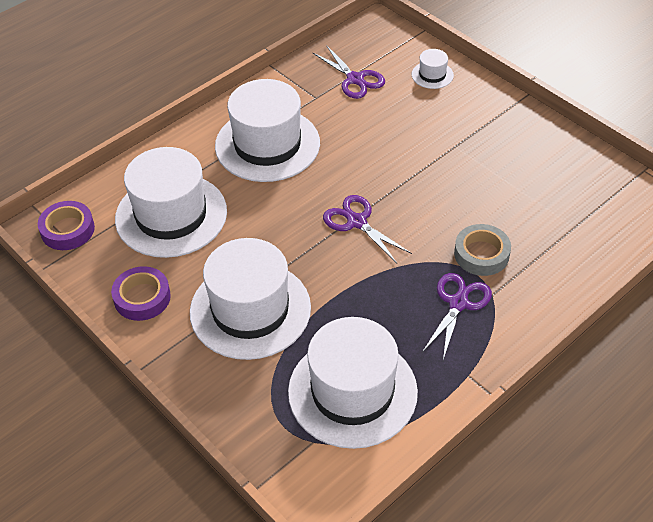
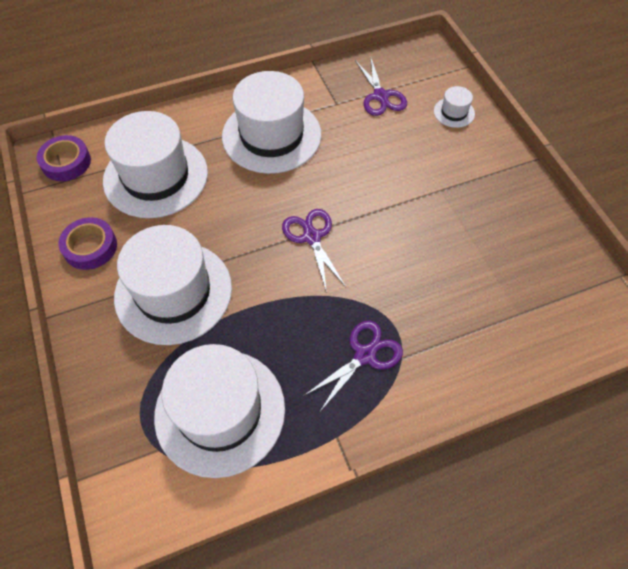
camera: 20 degrees right, 10 degrees up
grey tape [454,224,511,276] -> none

